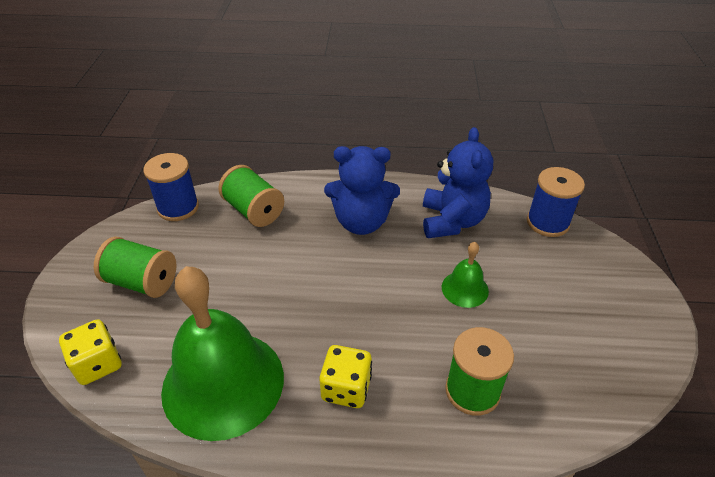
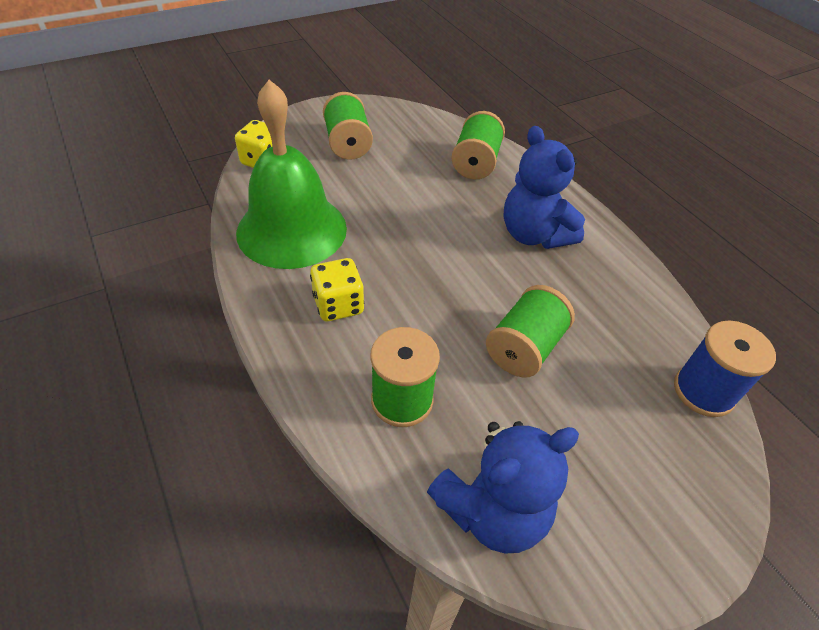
camera: 55 degrees right, 5 degrees up
blue spool [143,153,199,221] -> none
blue teddy bear [423,127,493,238] -> blue teddy bear moved to [427,421,579,554]
green bell [442,242,489,308] -> green spool [486,285,575,377]

